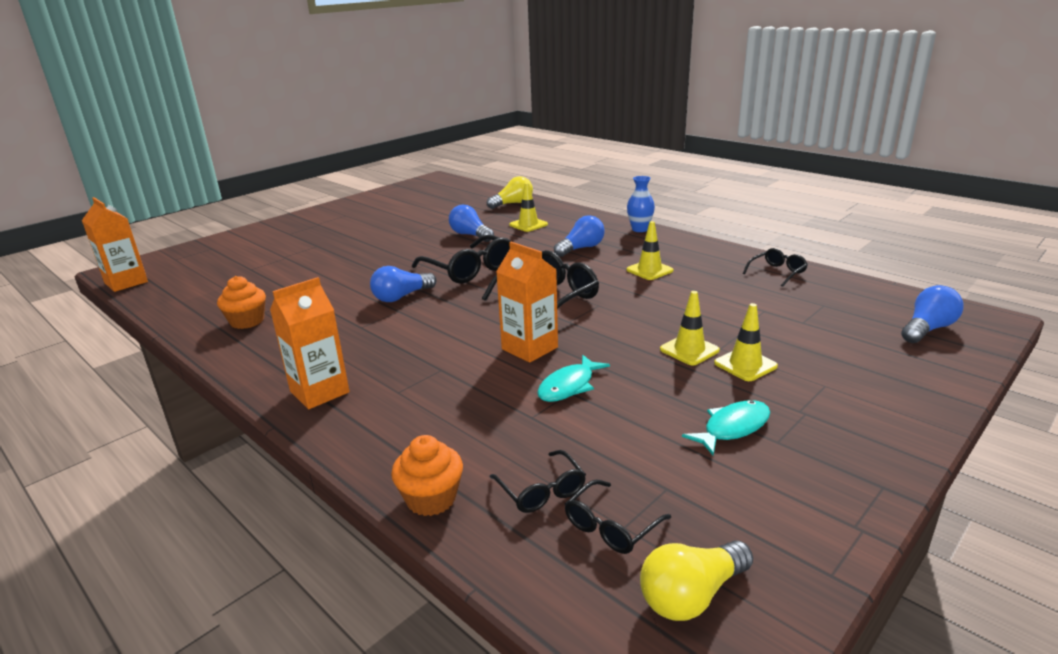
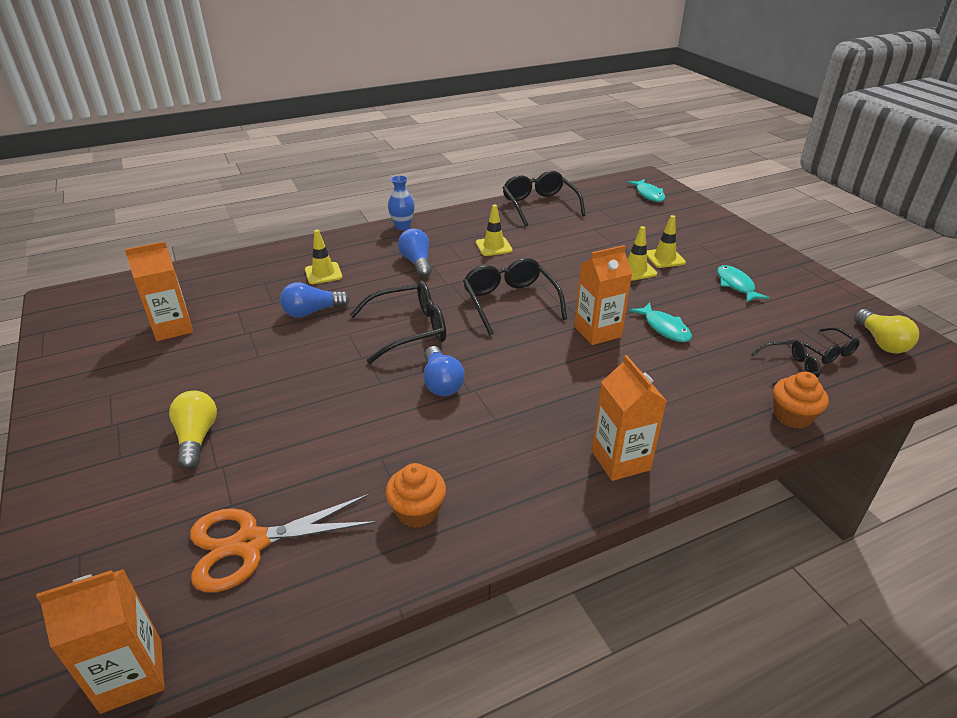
camera: 70 degrees left, 10 degrees up
yellow light bulb [487,176,533,209] -> yellow light bulb moved to [169,391,217,469]
black glasses [743,248,808,287] -> black glasses [503,171,586,226], size x1.83
blue light bulb [901,285,964,343] -> turquoise fish [628,179,665,202]
none -> orange carton [125,241,193,341]
none -> orange scissors [190,494,377,593]

